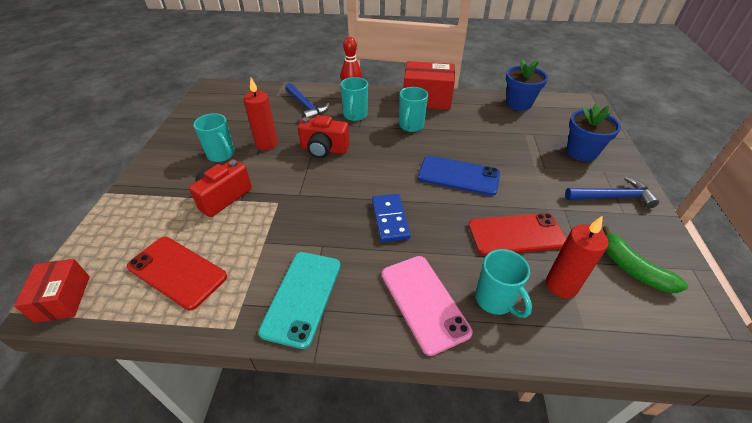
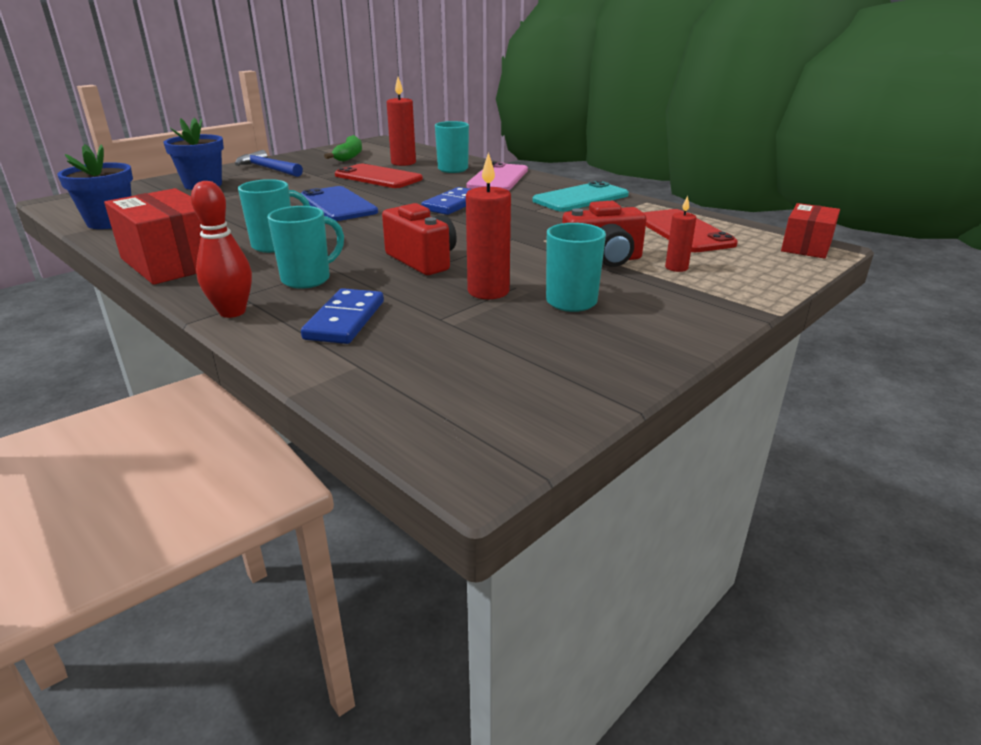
camera: 140 degrees left, 15 degrees down
blue hammer [285,83,329,118] -> blue domino [301,288,384,344]
none -> red candle [665,196,696,272]

